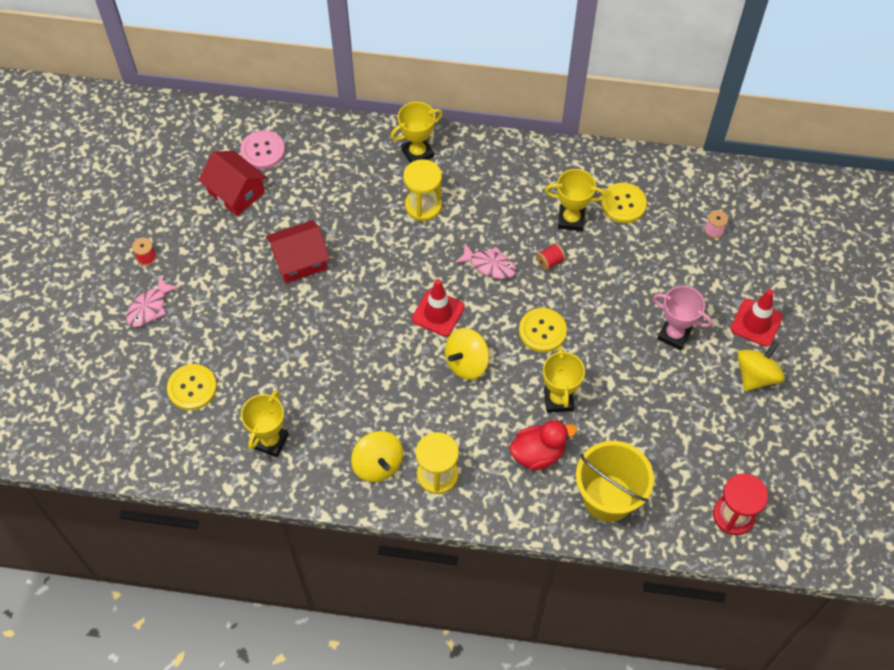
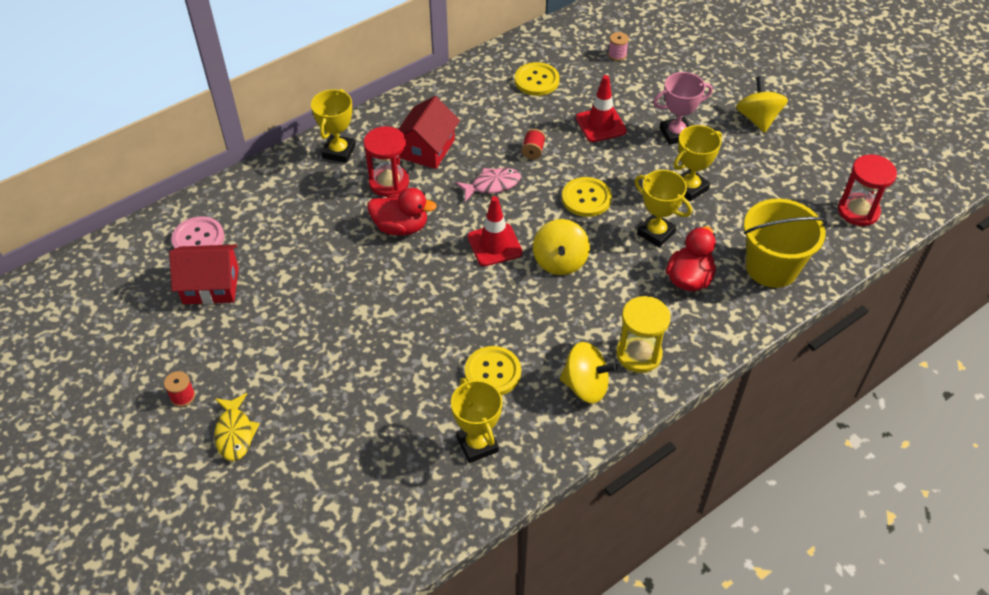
camera: 45 degrees left, 10 degrees down
pink fish [126,275,180,327] -> yellow fish [214,393,260,461]
yellow button [167,364,217,410] -> yellow button moved to [465,346,521,395]
red house [266,220,330,283] -> red house moved to [398,96,460,169]
yellow hourglass [403,159,442,221] -> red hourglass [364,126,409,197]
yellow trophy [545,169,606,231] -> yellow trophy moved to [673,125,722,201]
red traffic cone [731,289,783,347] -> red traffic cone moved to [576,75,627,142]
none -> red duck [367,188,437,236]

